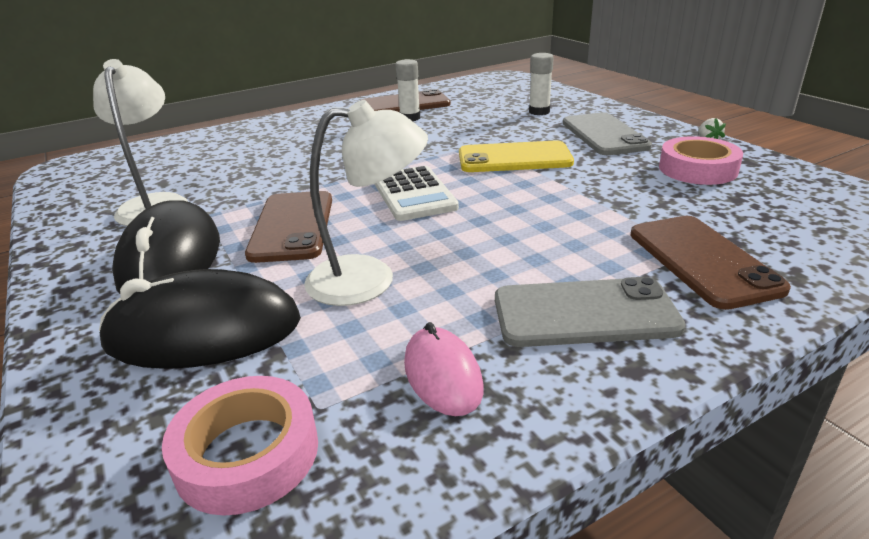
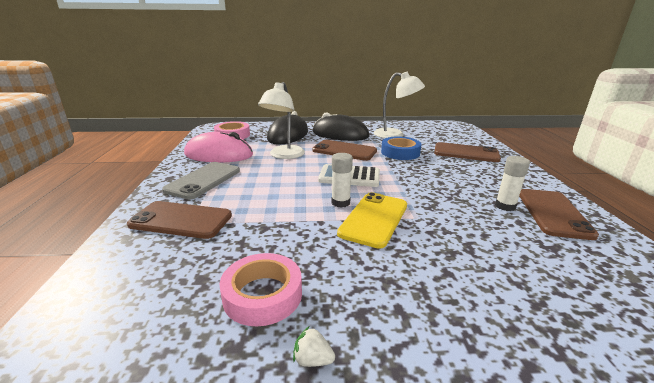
camera: 115 degrees right, 5 degrees down
pink mouse [404,322,483,416] -> pink mouse [184,132,253,163], size x1.79
white glue stick [529,53,554,115] -> white glue stick moved to [331,153,353,208]
grey phone [563,112,652,155] -> none
none -> blue tape [381,136,421,160]
none -> brown phone [434,142,501,162]

